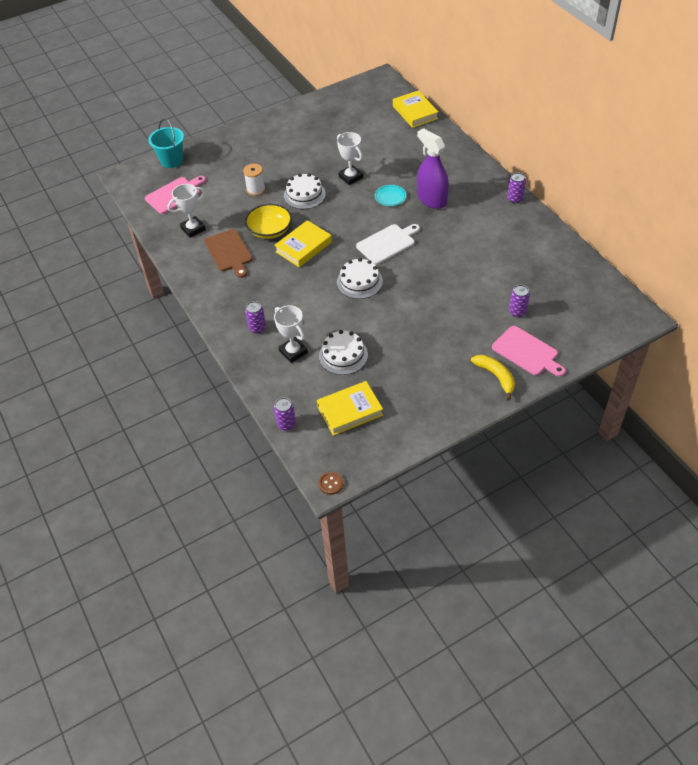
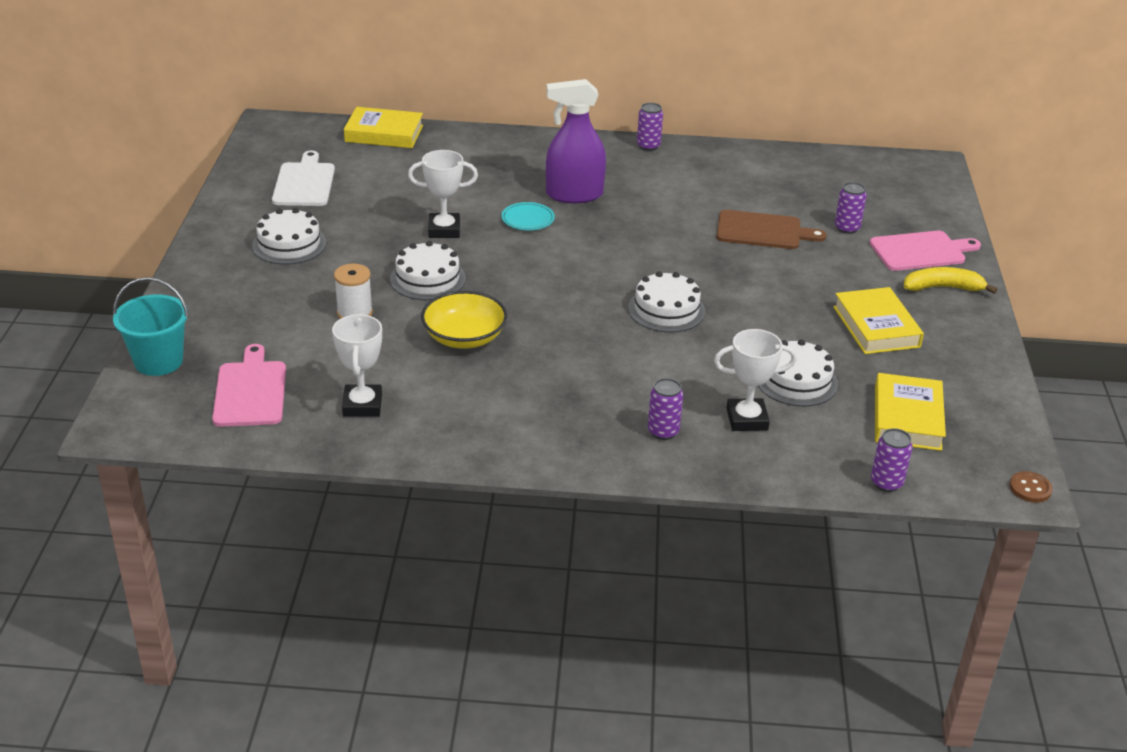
camera: 60 degrees left, 15 degrees down
brown cutting board [204,229,252,278] -> brown cutting board moved to [717,210,827,249]
yellow book [274,220,332,267] -> yellow book moved to [833,287,924,354]
white cutting board [356,224,420,265] -> white cutting board moved to [272,150,335,206]
none -> white cake [252,208,327,264]

